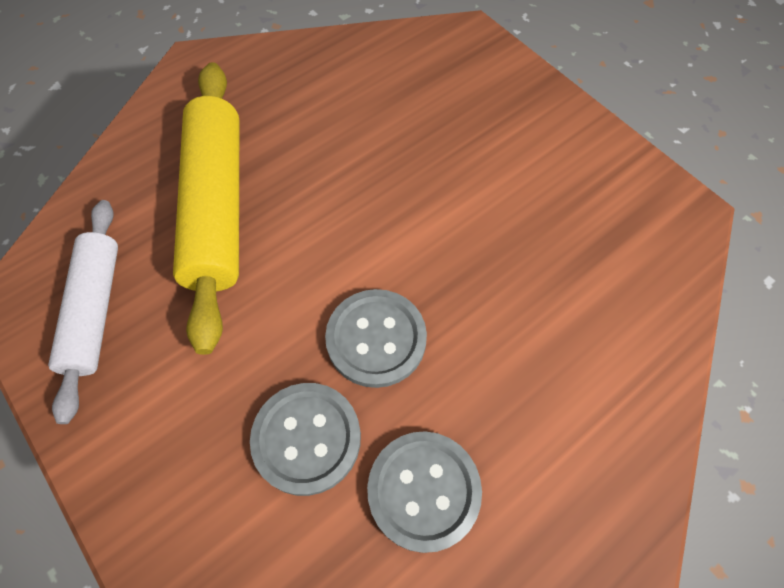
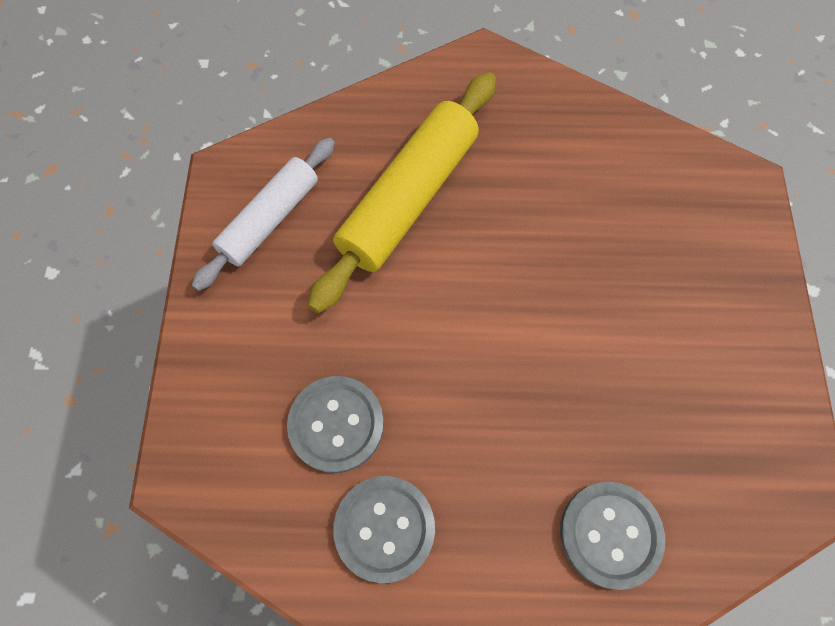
camera: 40 degrees right, 5 degrees up
grey button [325,289,427,388] -> grey button moved to [560,482,665,590]

